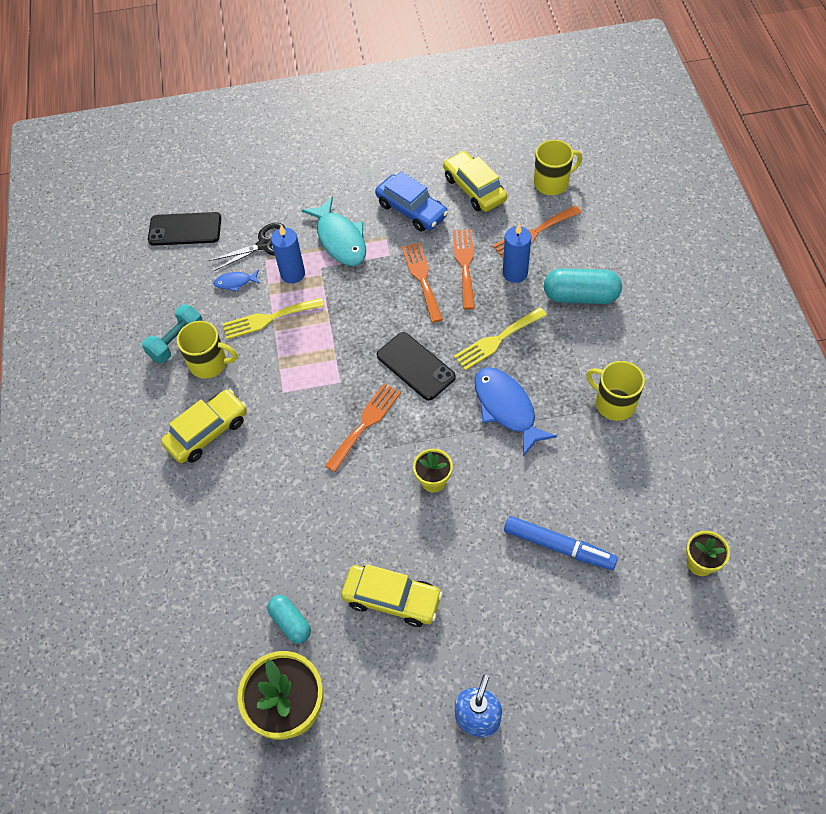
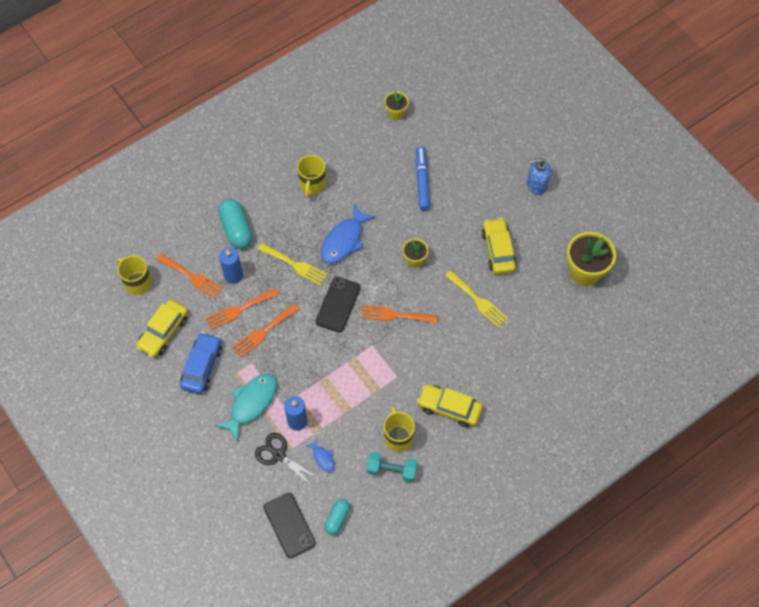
camera: 120 degrees left, 5 degrees up
yellow fork [222,298,324,340] -> yellow fork moved to [445,270,508,327]
turquoise capsule [267,595,311,643] -> turquoise capsule moved to [324,499,350,535]

